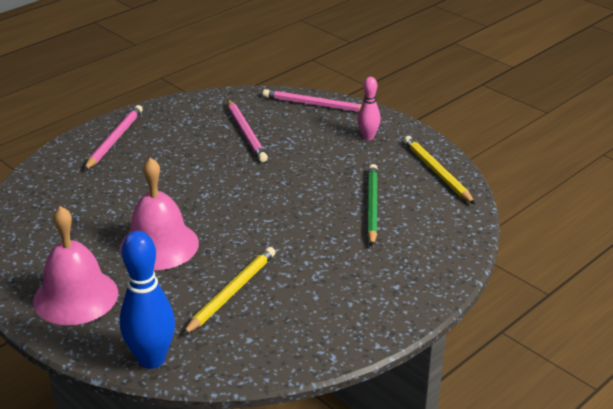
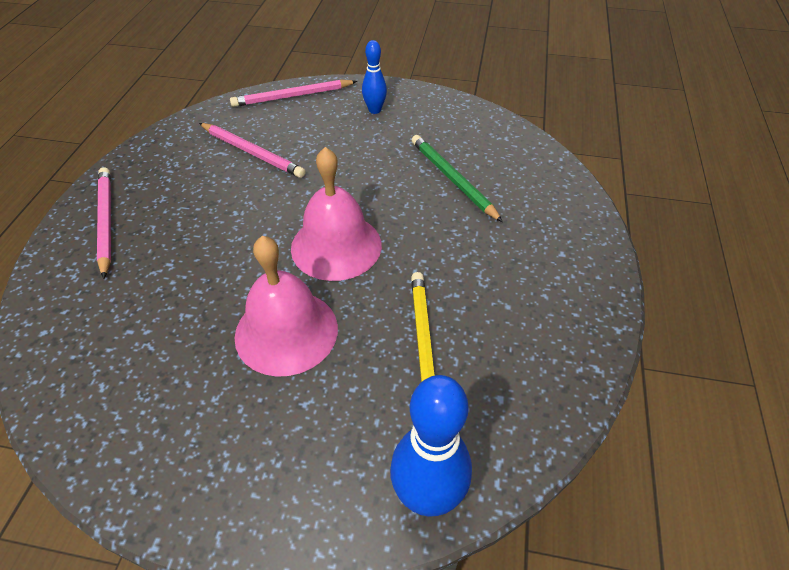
camera: 35 degrees left, 15 degrees up
pink bell [33,206,118,325] -> pink bell moved to [291,147,382,281]
pink bowling pin [357,77,381,140] -> blue bowling pin [362,40,387,114]
yellow pencil [404,136,475,204] -> none

